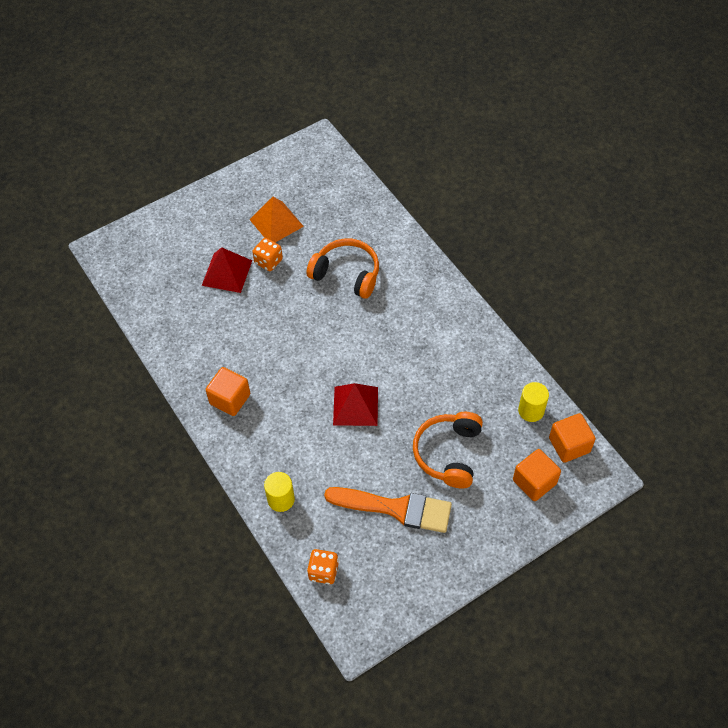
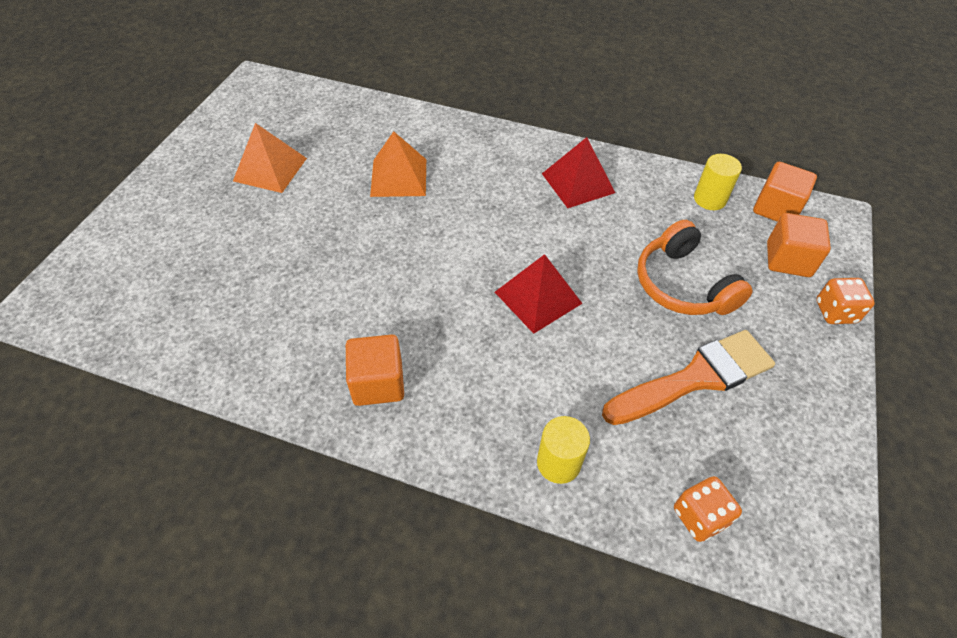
camera: 40 degrees left, 5 degrees down
red pyramid [202,247,252,293] -> red pyramid moved to [542,137,615,208]
orange dice [252,238,283,271] -> orange dice moved to [816,278,875,324]
orange headphones [307,238,379,299] -> orange pyramid [370,131,426,197]

